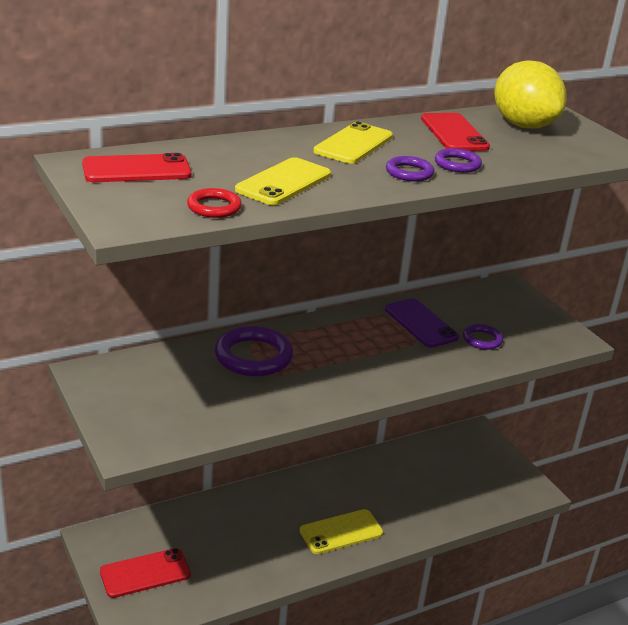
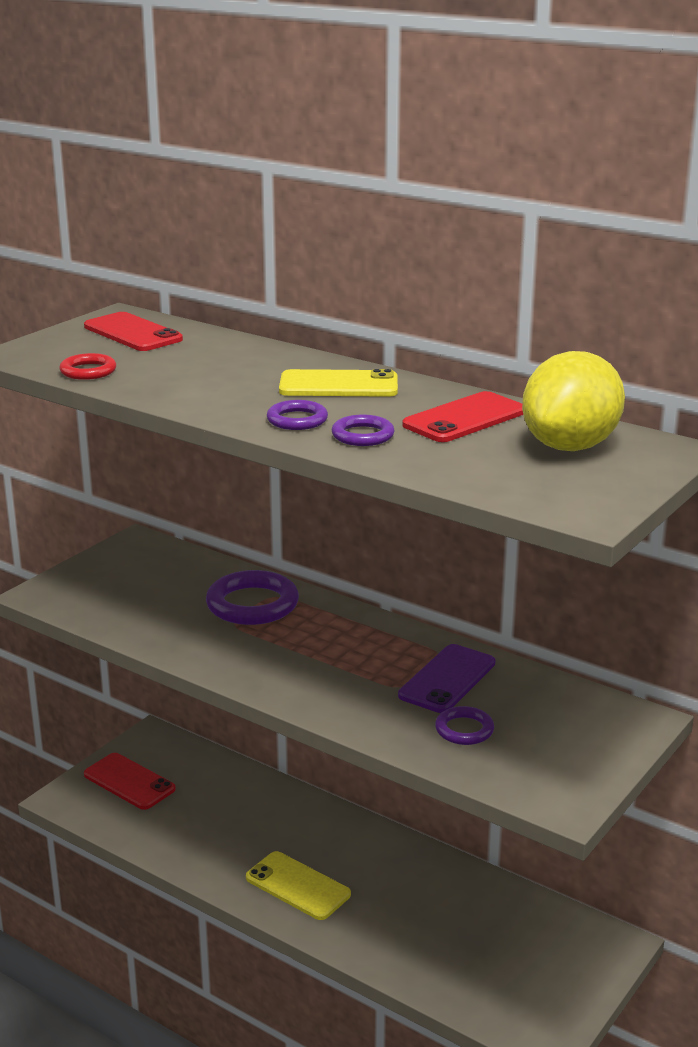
camera: 65 degrees right, 5 degrees down
yellow phone [235,157,331,205] -> none

